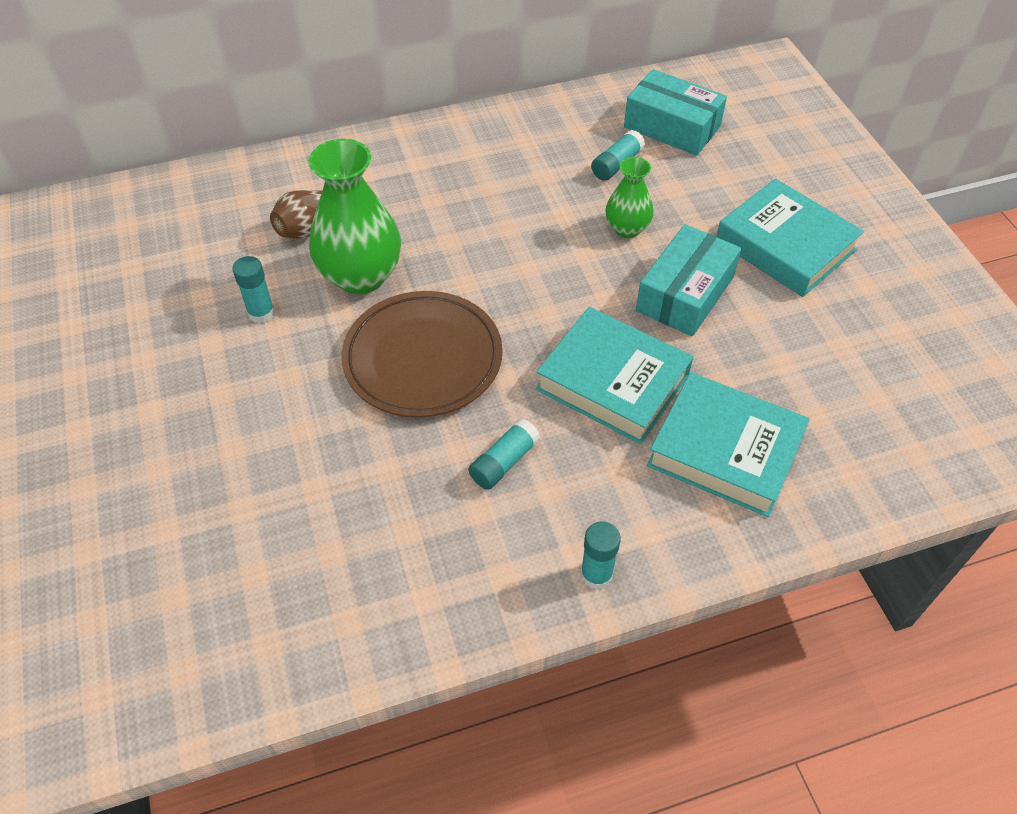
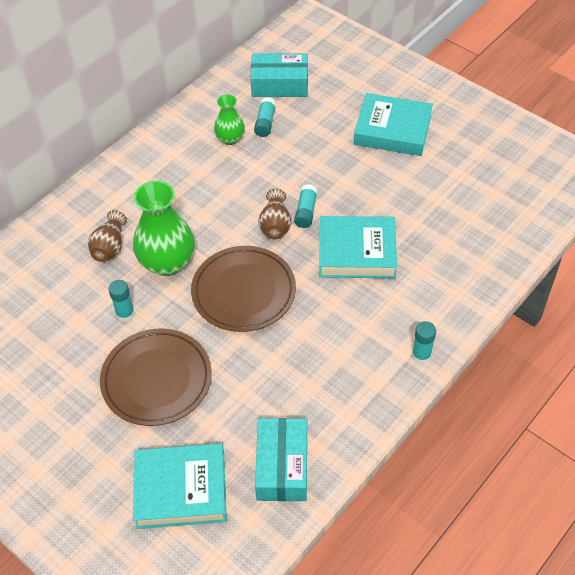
camera: 30 degrees left, 0 degrees up
turquoise glue stick [468,419,540,490] -> turquoise glue stick moved to [294,184,318,228]
green vase [605,157,654,238] -> green vase moved to [214,94,245,145]
turquoise box [636,224,741,337] -> turquoise box moved to [255,418,307,501]
turquoise book [647,372,810,517] -> turquoise book moved to [133,443,227,529]
none -> brown plate [100,329,212,426]
none -> brown vase [258,189,292,239]

